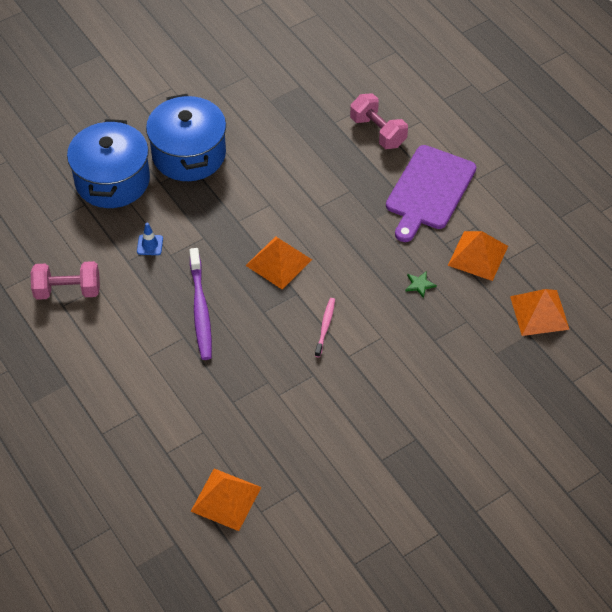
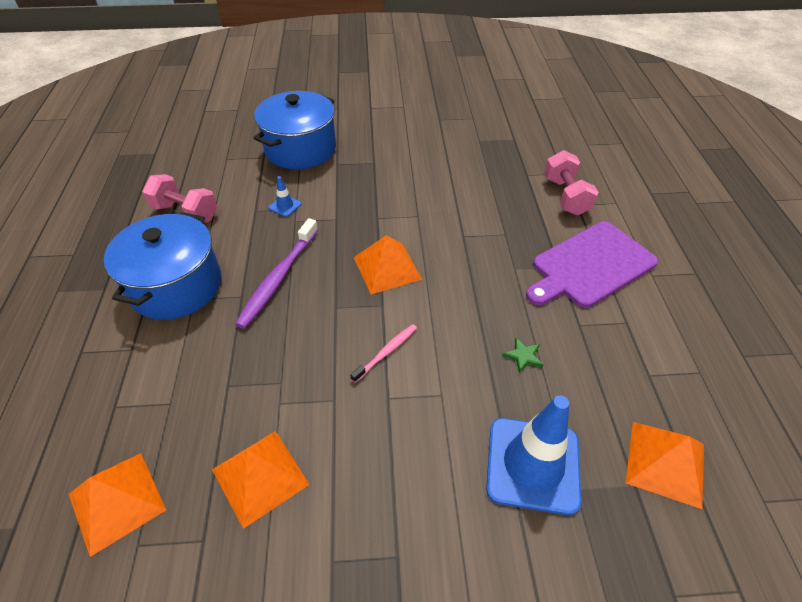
camera: 30 degrees right, 5 degrees down
blue pot [146,94,226,181] -> blue pot moved to [104,212,221,320]
orange pyramid [448,231,508,281] -> orange pyramid moved to [212,431,310,529]
none -> blue traffic cone [486,395,581,515]

